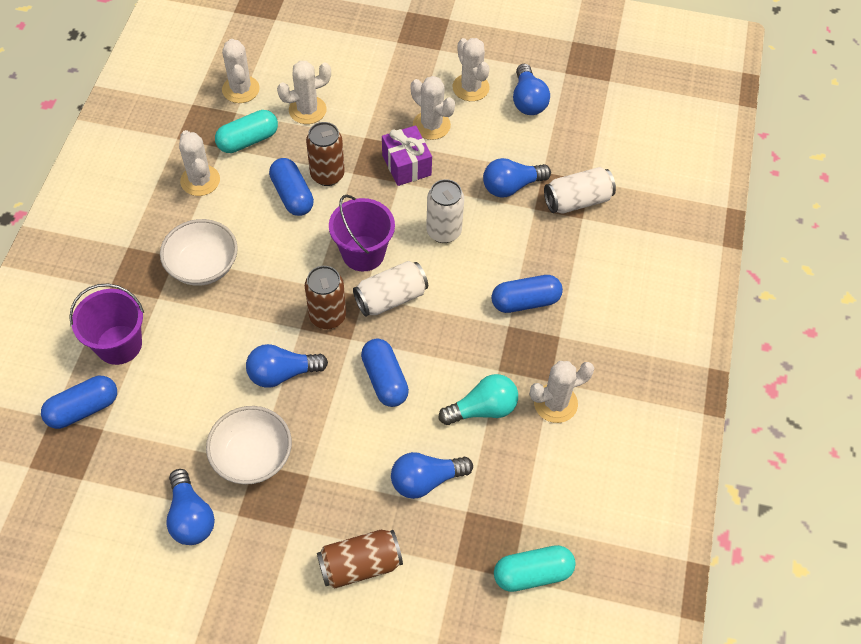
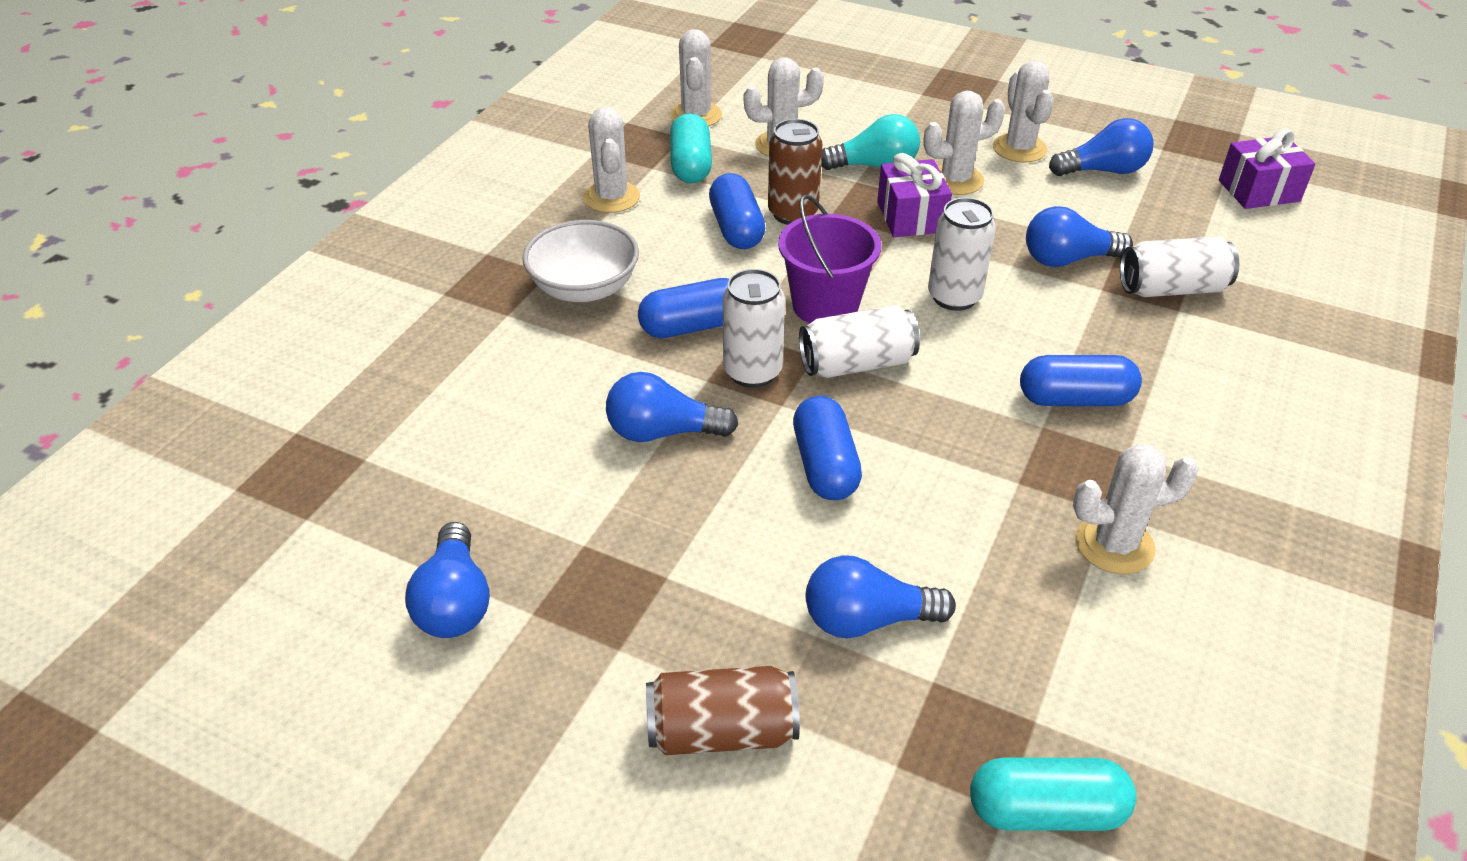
camera: 15 degrees right, 15 degrees down
blue capsule [41,376,117,429] -> blue capsule moved to [638,278,729,338]
purple bucket [69,284,144,365] -> none
white bowl [206,406,292,484] -> none
turquoise capsule [215,110,278,153] -> turquoise capsule turned 75 degrees counterclockwise [670,113,712,183]
brown can [305,266,346,329] -> white can [723,269,785,388]
white cactus [411,76,455,140] -> white cactus turned 75 degrees counterclockwise [923,91,1005,195]
turquoise light bulb [439,374,518,425] -> turquoise light bulb moved to [821,114,920,170]
blue light bulb [513,64,550,115] -> blue light bulb turned 105 degrees counterclockwise [1049,118,1153,176]
none -> purple gift [1219,128,1315,209]

